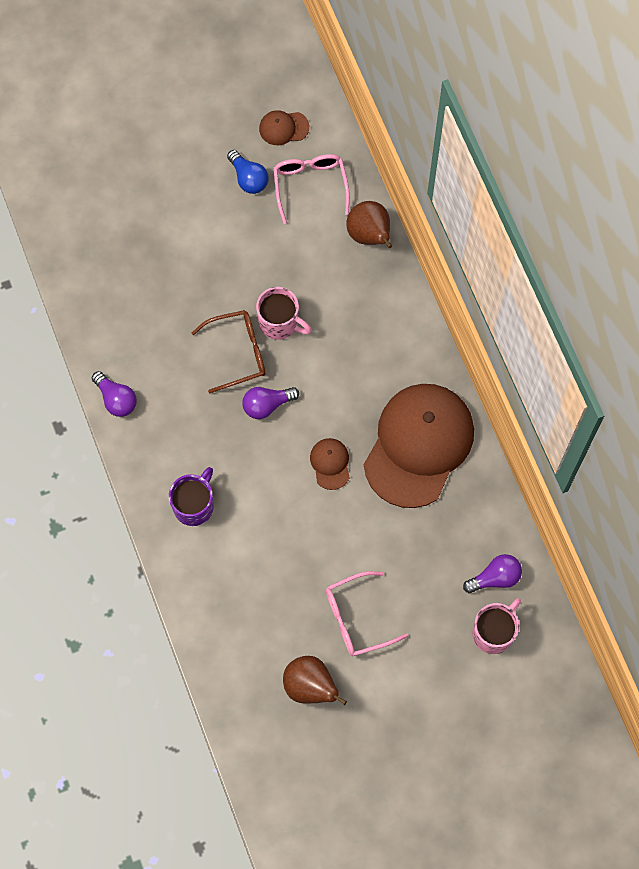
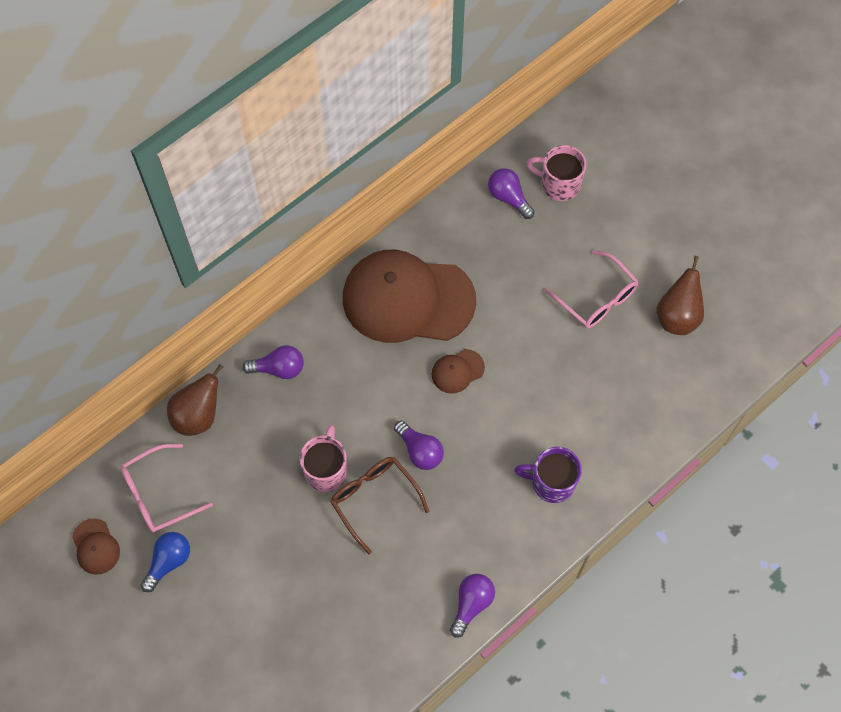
camera: 110 degrees left, 5 degrees down
none -> purple light bulb [243,345,304,379]

